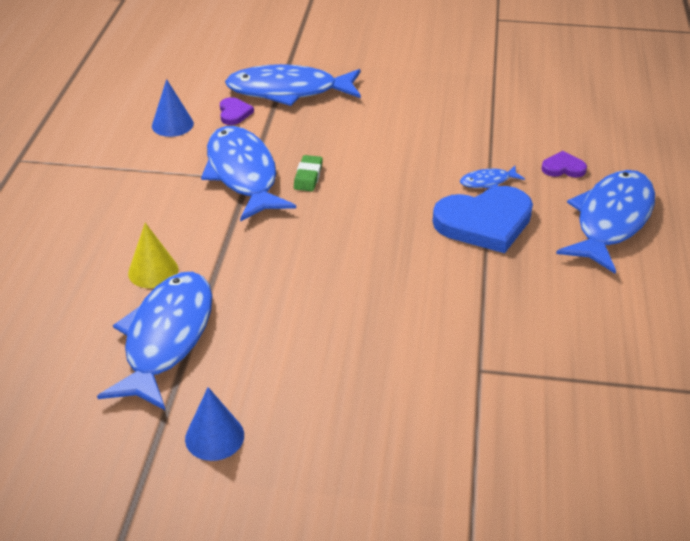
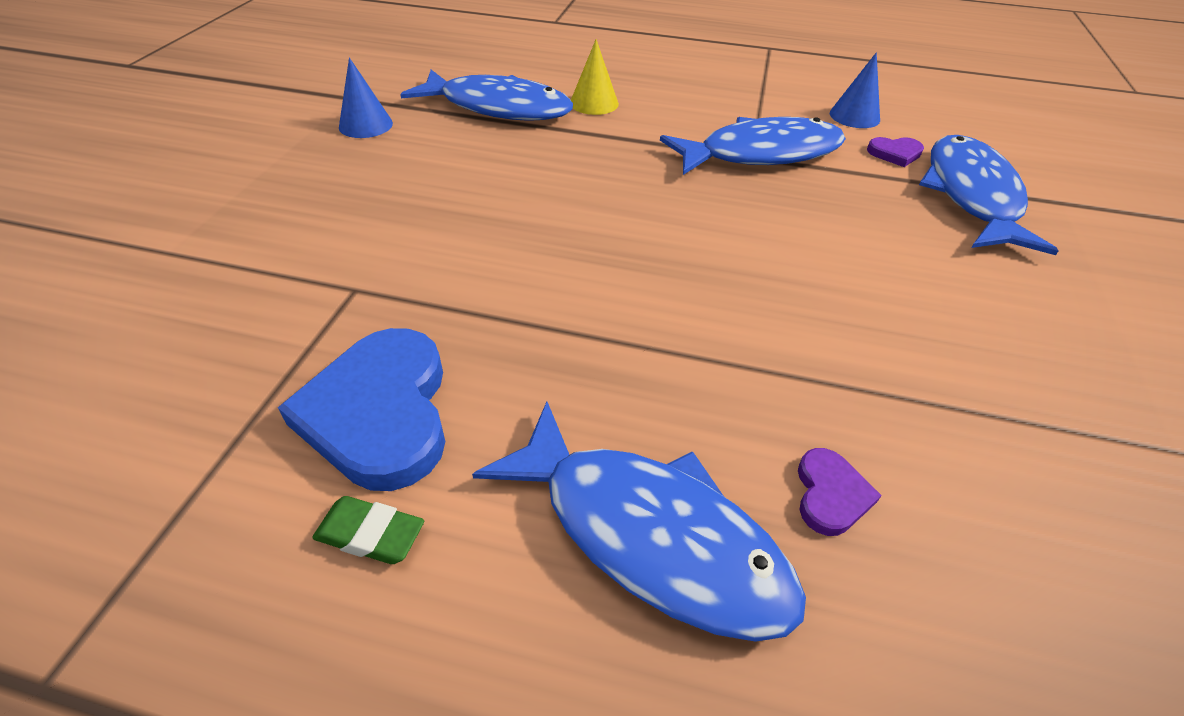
camera: 95 degrees right, 5 degrees up
green eraser [294,155,323,191] -> green eraser moved to [312,496,424,564]
blue heart [433,186,533,253] -> blue heart moved to [278,328,445,491]
blue fish [460,166,525,189] -> none

